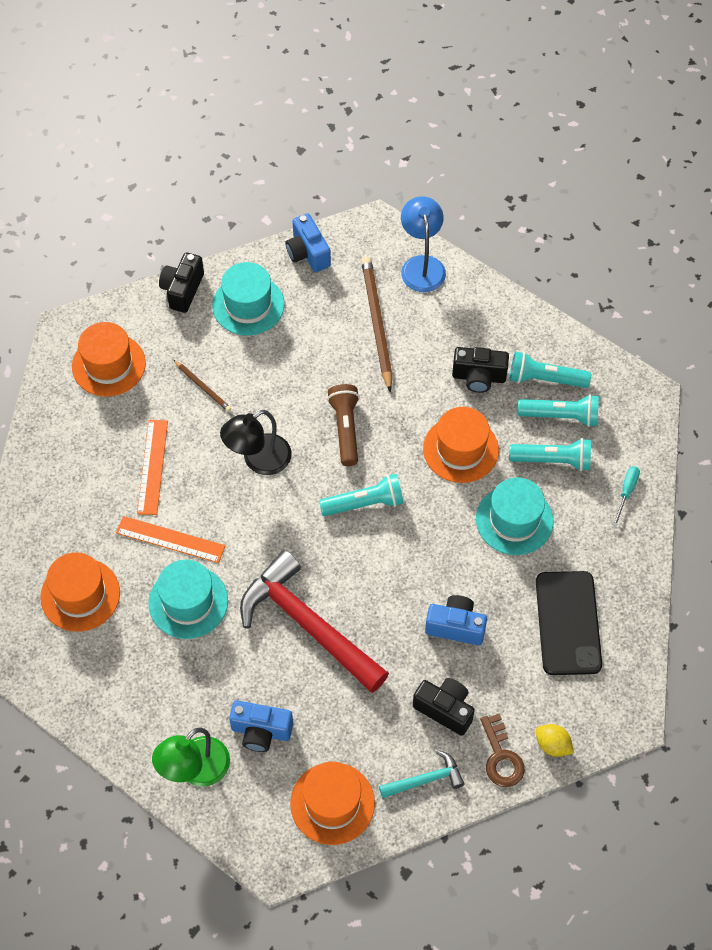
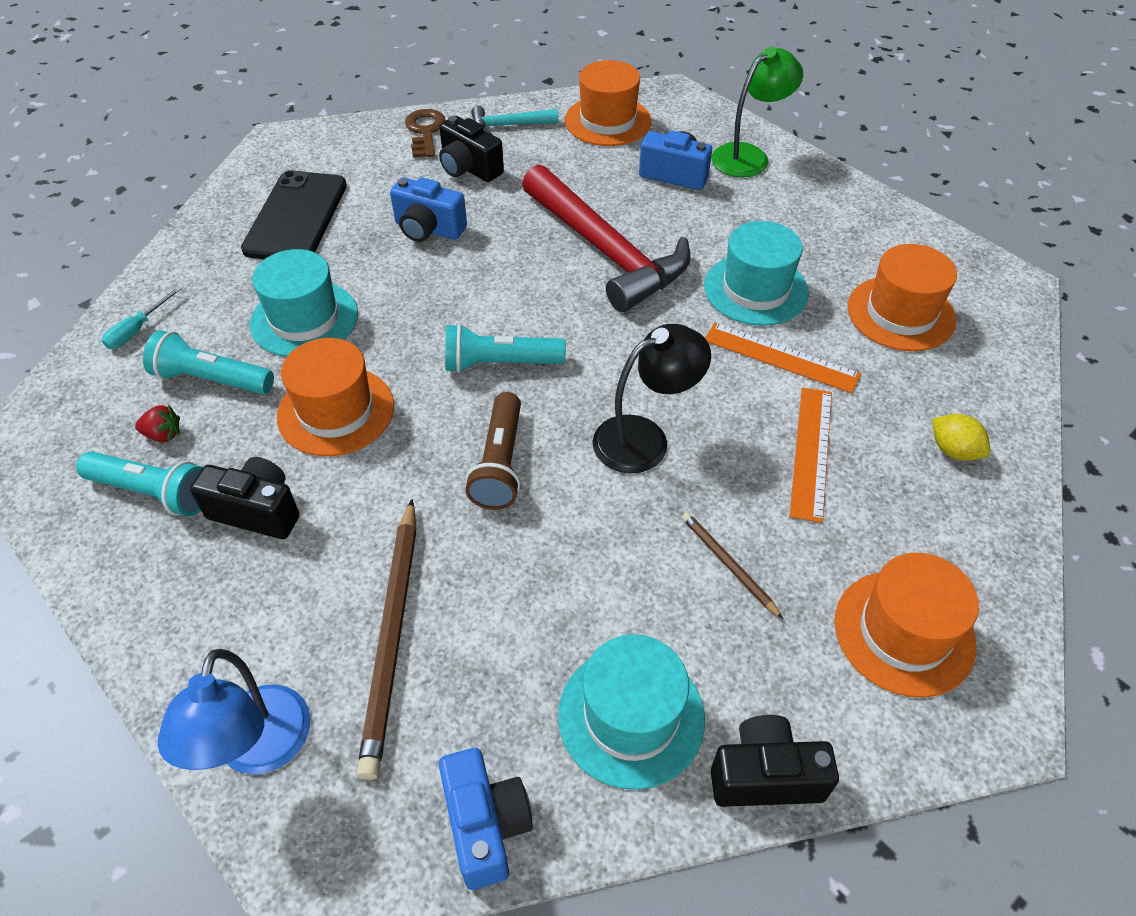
camera: 170 degrees left, 10 degrees down
black camera [159,253,204,313] -> black camera turned 120 degrees counterclockwise [711,715,839,807]
turquoise flashlight [518,394,599,427] -> red strawberry [135,405,180,442]
yellow lemon [536,724,574,757] -> yellow lemon moved to [932,414,990,461]

